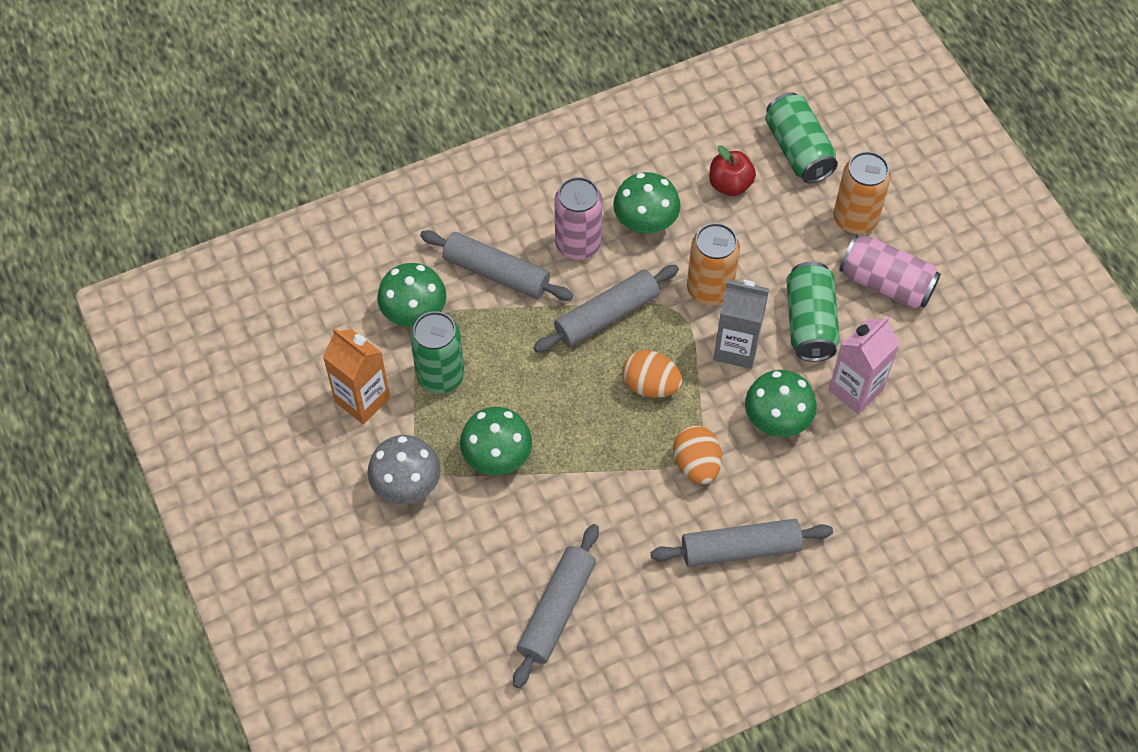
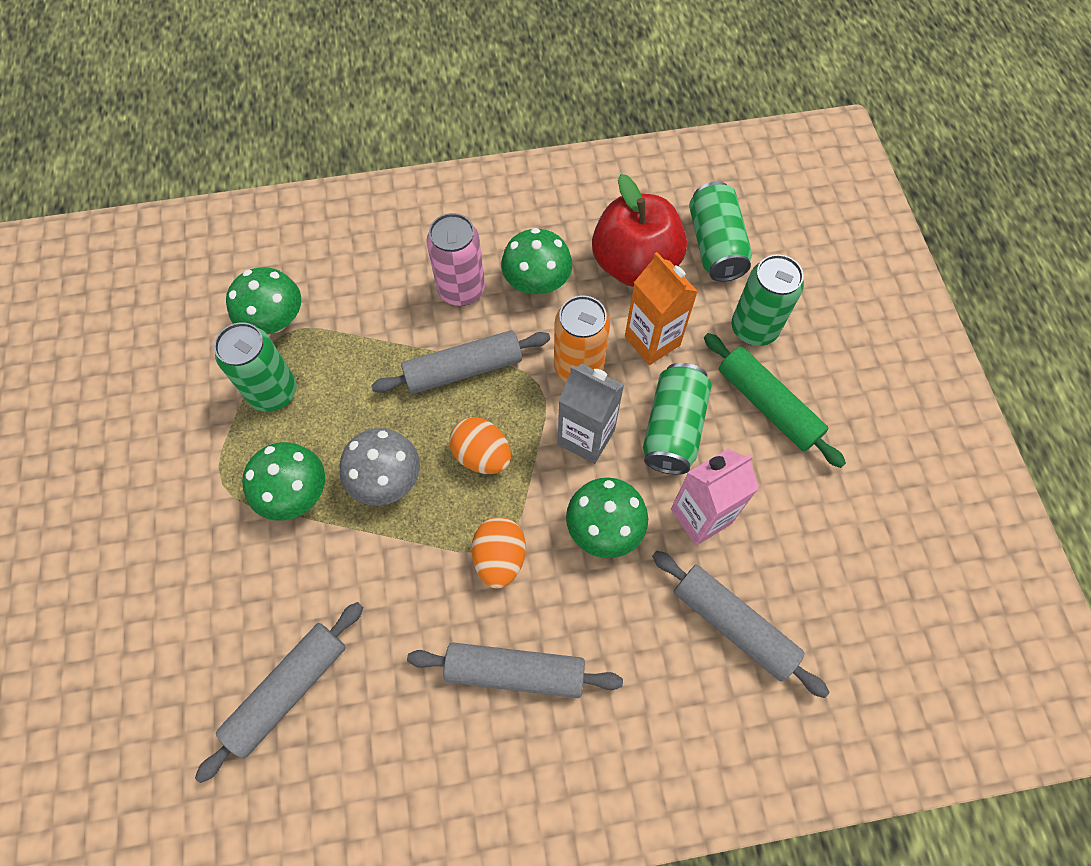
camera: 15 degrees right, 5 degrees up
orange carton [323,328,390,424] -> orange carton moved to [625,252,698,365]
grey mushroom [368,435,441,504] -> grey mushroom moved to [340,428,420,506]
grey rolling pin [420,230,573,301] -> grey rolling pin moved to [652,551,829,698]
red apple [709,145,756,196] -> red apple [592,174,687,287], size x1.87
orange can [834,151,891,234] -> green can [732,254,804,346]
pink can [839,235,941,309] -> green rolling pin [704,333,846,468]

